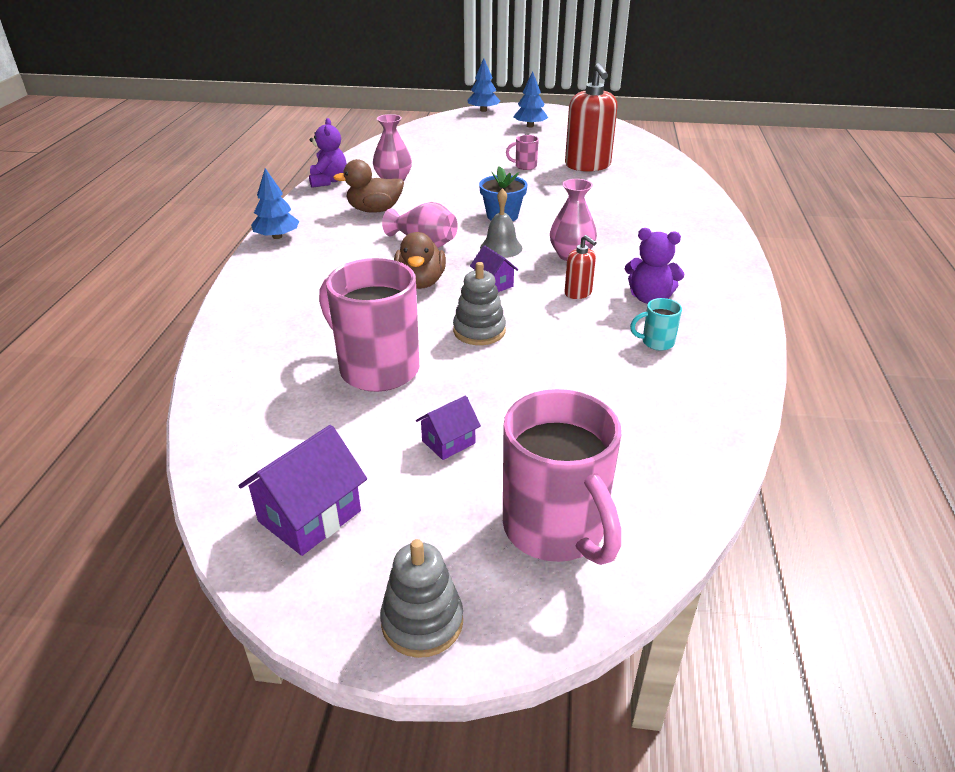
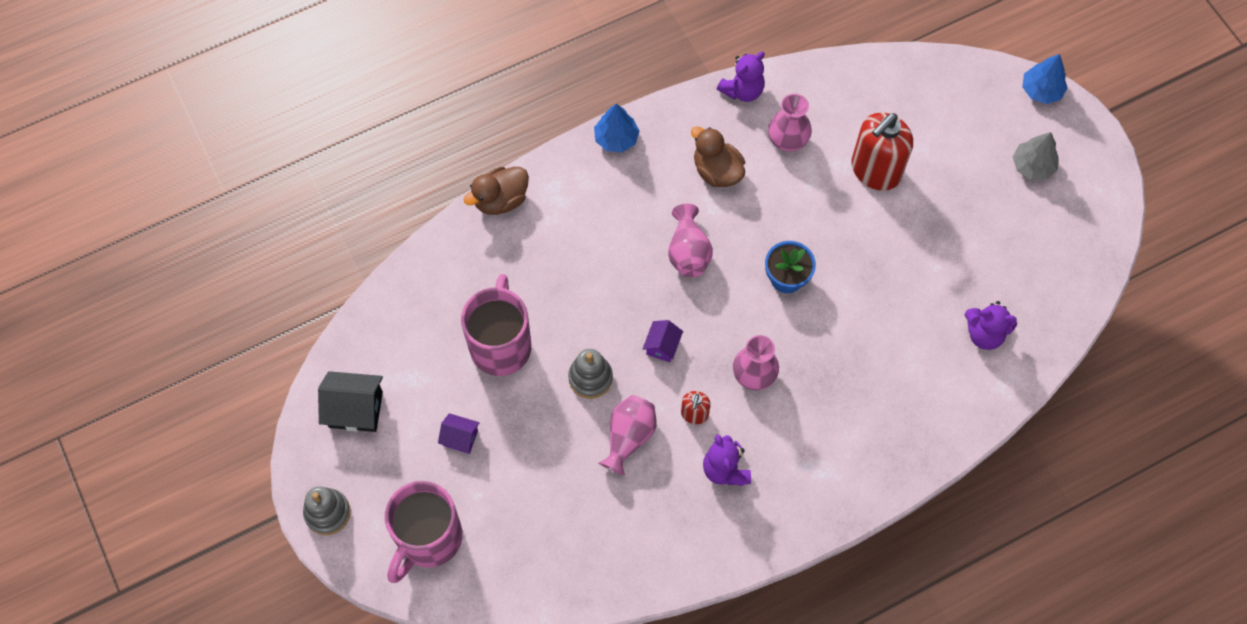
camera: 55 degrees right, 30 degrees up
purple house [238,425,367,556] -> black house [318,371,383,432]
brown duck [394,232,446,289] -> brown duck moved to [464,167,529,215]
grey bell [480,188,522,258] -> none
pink mug [506,135,539,170] -> none
blue tree [513,71,548,128] -> grey tree [1013,132,1059,180]
red soap dispenser [565,63,618,172] -> red soap dispenser moved to [851,113,913,191]
turquoise mug [630,298,682,351] -> none
none -> pink vase [599,395,657,475]
none -> purple teddy bear [965,301,1017,350]

